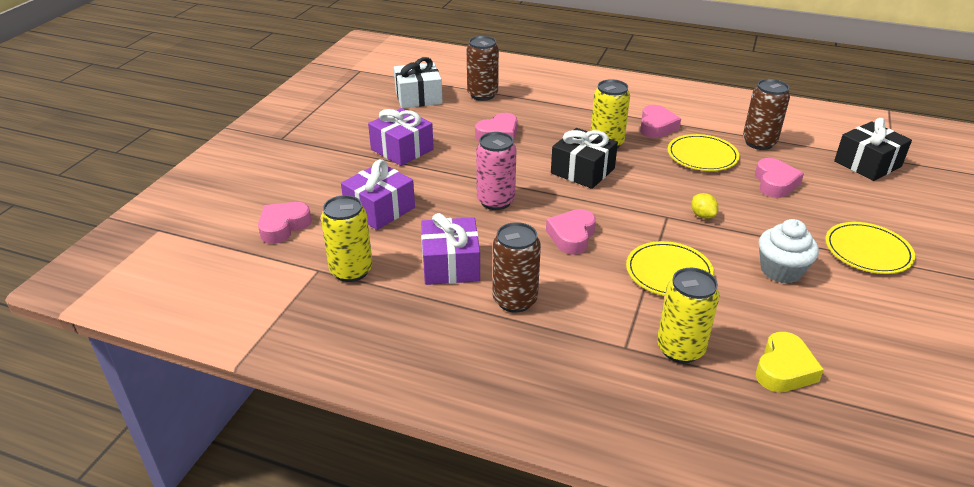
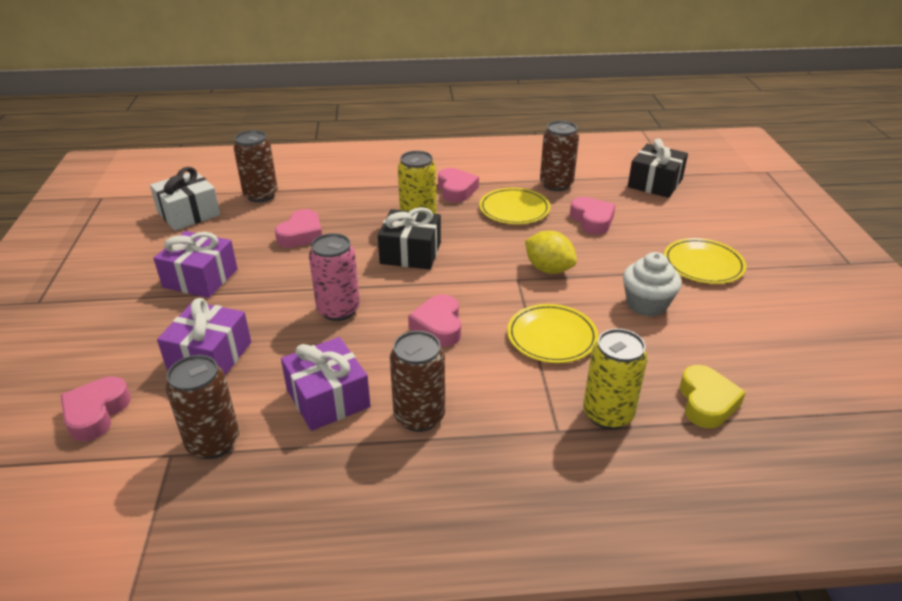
camera: 25 degrees left, 0 degrees up
yellow can [321,195,373,282] -> brown can [165,355,239,459]
yellow lemon [691,193,718,219] -> yellow lemon [525,231,577,274], size x1.68

